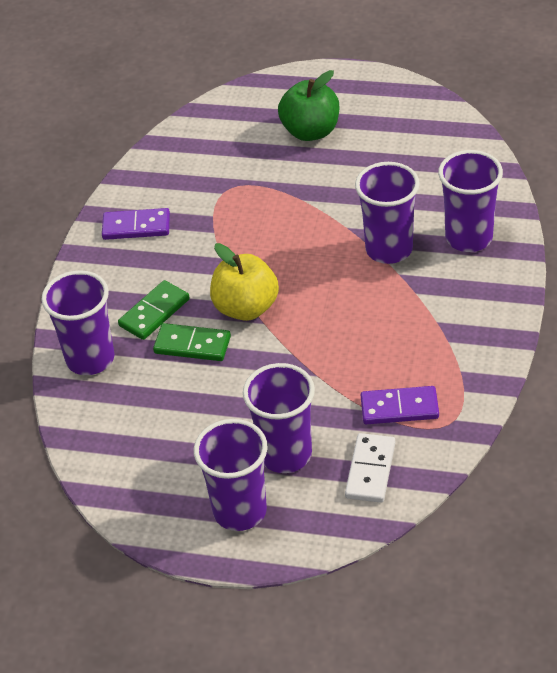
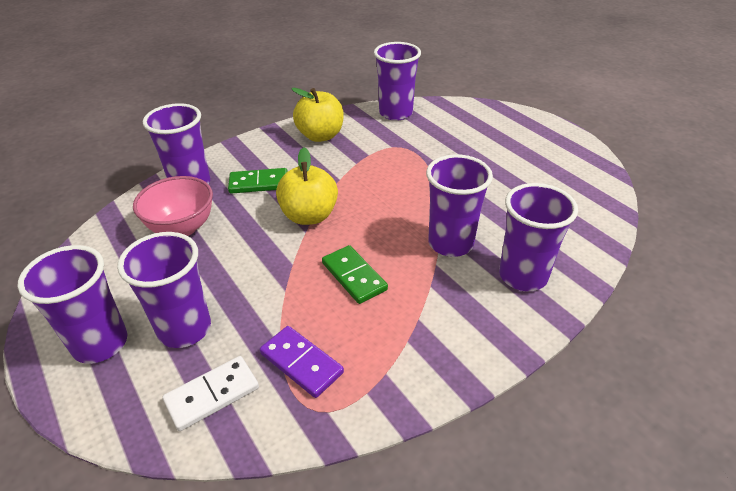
camera: 40 degrees right, 5 degrees down
purple domino [102,208,170,240] -> yellow apple [291,88,344,142]
green domino [153,323,231,361] -> green domino moved to [322,245,388,304]
green apple [278,70,339,141] -> none
none -> pink bowl [133,176,213,236]
none -> purple cup [374,42,421,121]

